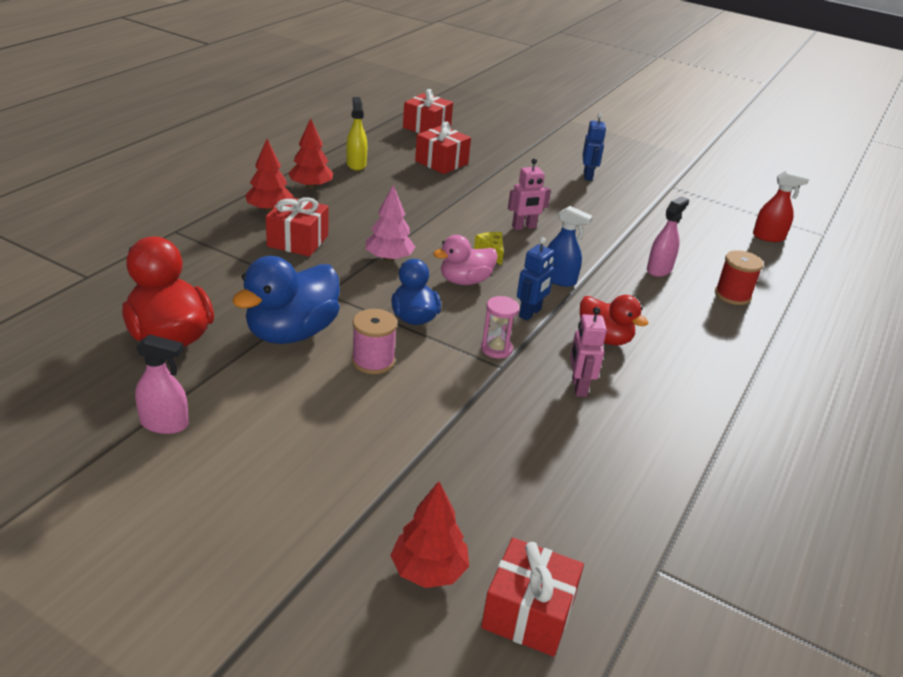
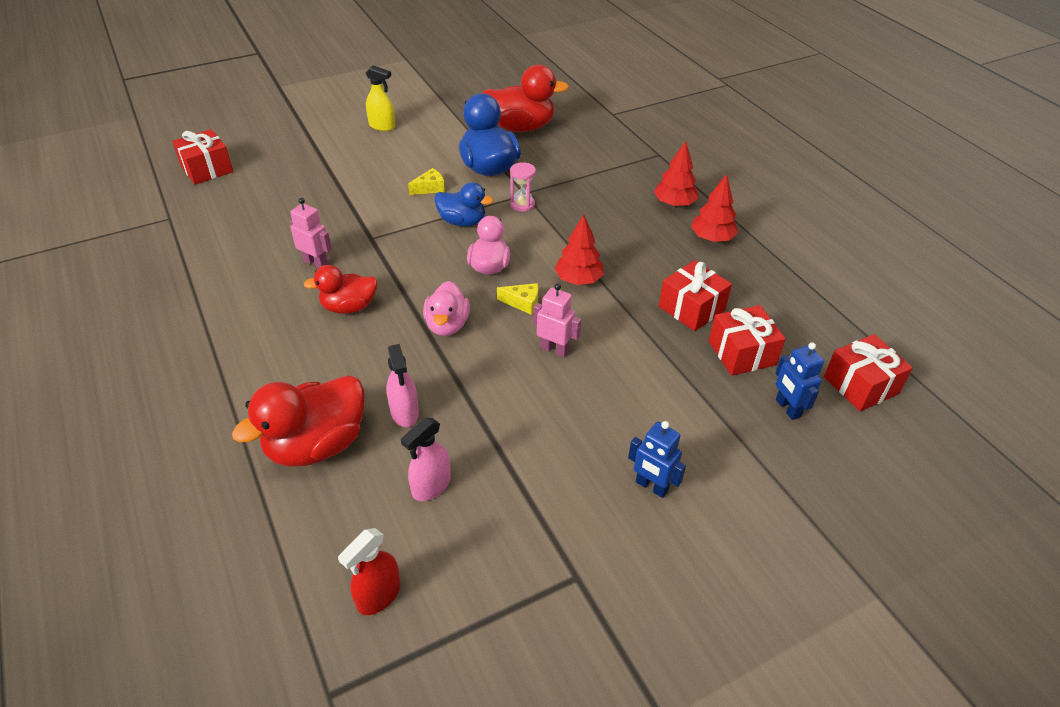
camera: 125 degrees right, 10 degrees up
pink spray bottle [135,334,189,434] -> pink spray bottle moved to [401,418,451,501]
red gift [266,196,328,257] -> red gift moved to [659,260,732,331]
yellow spray bottle [346,97,367,171] -> yellow spray bottle moved to [365,65,395,131]
pink spool [352,309,397,374] -> yellow cheese [408,168,445,195]
pink tree [366,185,415,262] -> none
red tree [390,481,469,588] -> red tree moved to [554,215,604,285]
pink hourglass [481,296,520,358] -> pink hourglass moved to [510,162,536,212]
pink robot [508,158,551,230] -> pink robot turned 105 degrees clockwise [533,283,581,357]
blue robot [517,237,554,320] -> blue robot moved to [775,342,824,420]
blue spray bottle [547,206,593,287] -> pink duck [423,281,470,336]
red spool [715,250,763,305] -> red duck [232,375,365,467]

